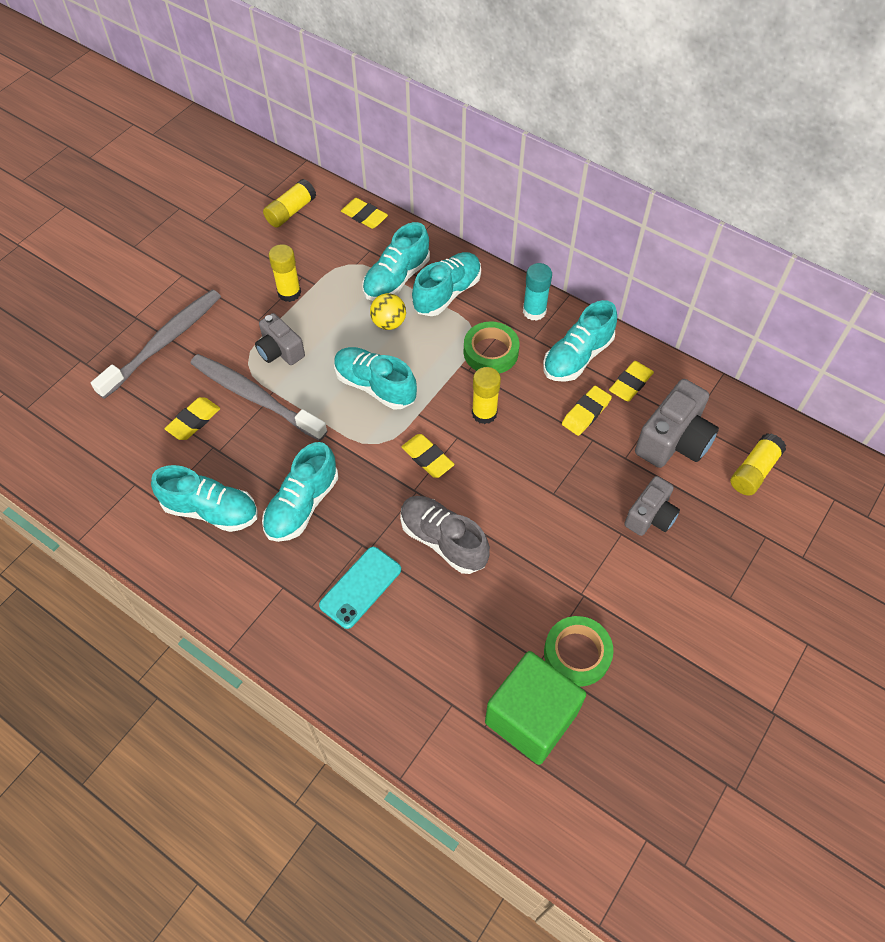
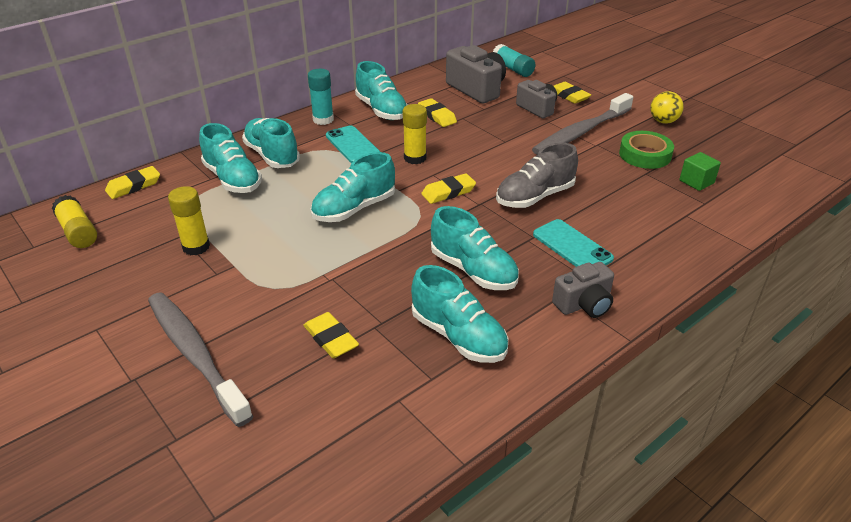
camera: 75 degrees left, 20 degrees down
turquoise shoe [151,465,258,532] -> turquoise shoe turned 105 degrees clockwise [411,265,508,363]
grey toothbrush [191,354,327,441] -> grey toothbrush moved to [532,93,633,155]
grey camera [255,313,305,365] -> grey camera moved to [552,262,614,318]
yellow ball [370,293,406,330] -> yellow ball moved to [650,91,684,124]
green tape [464,321,519,374] -> turquoise phone [326,125,380,163]
green cube [485,651,586,765] -> green cube [679,152,721,191], size x0.47
yellow eraser [609,361,654,402] -> yellow eraser moved to [554,82,591,104]
yellow glue stick [730,433,786,496] -> turquoise glue stick [493,44,536,77]

